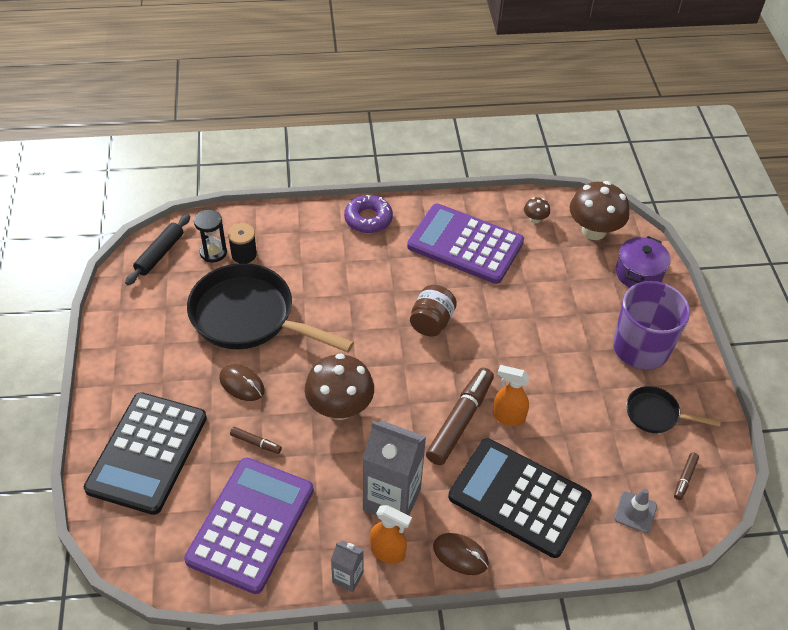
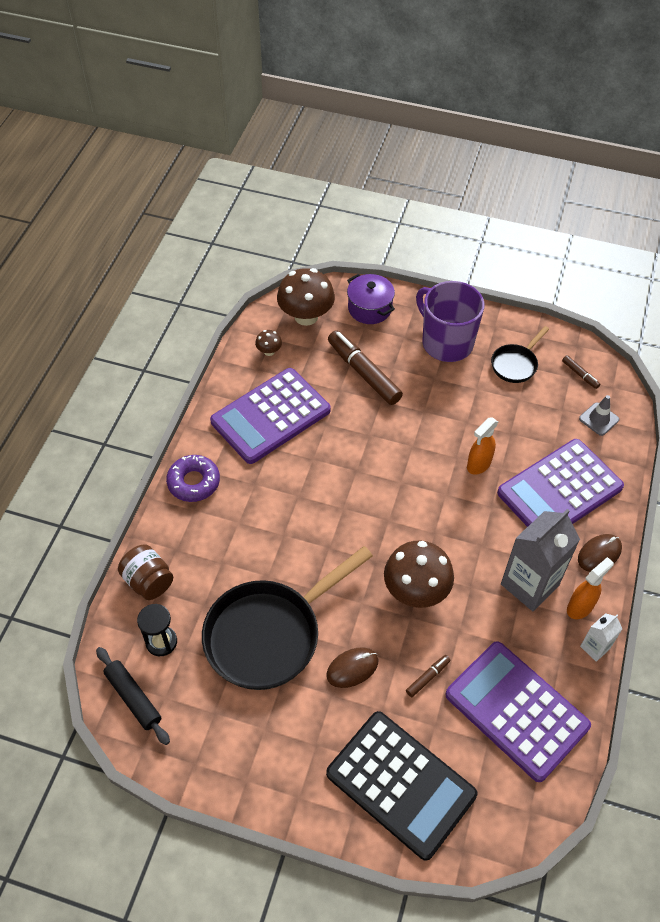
camera: 65 degrees left, 5 degrees up
black spool [228,223,258,264] -> none
grey carton [331,540,364,592] -> white carton [580,613,622,662]
brown jar [410,285,457,337] -> brown jar moved to [118,545,173,600]
brown marker [426,368,494,465] -> brown marker moved to [328,330,403,405]
black calculator [448,438,592,558] -> purple calculator [497,439,624,527]

